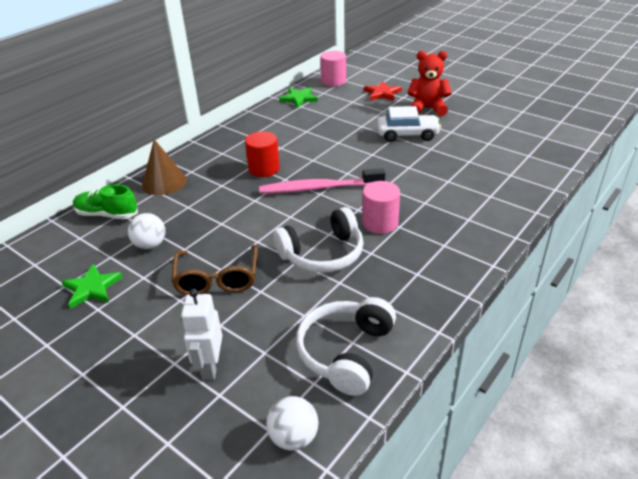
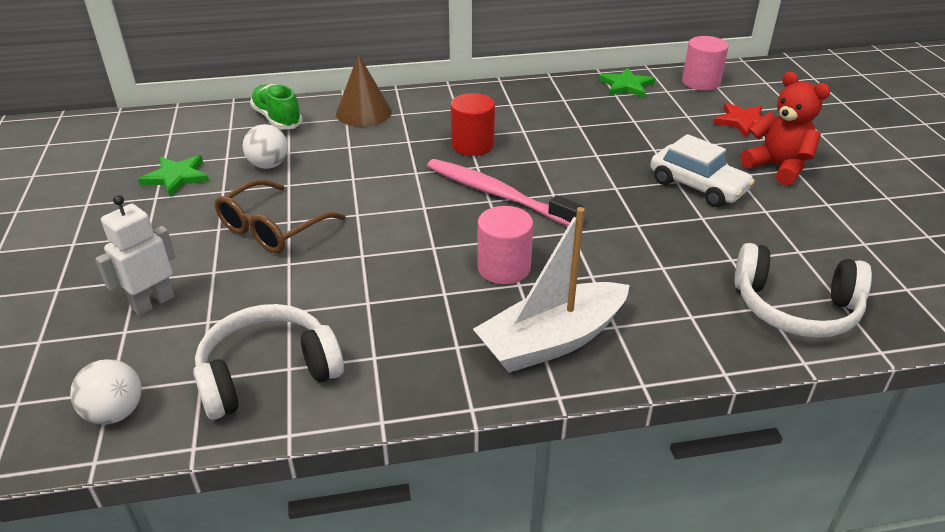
camera: 40 degrees right, 0 degrees up
white headphones [273,207,364,273] -> white headphones moved to [734,243,872,338]
none -> white boat [473,207,630,373]

